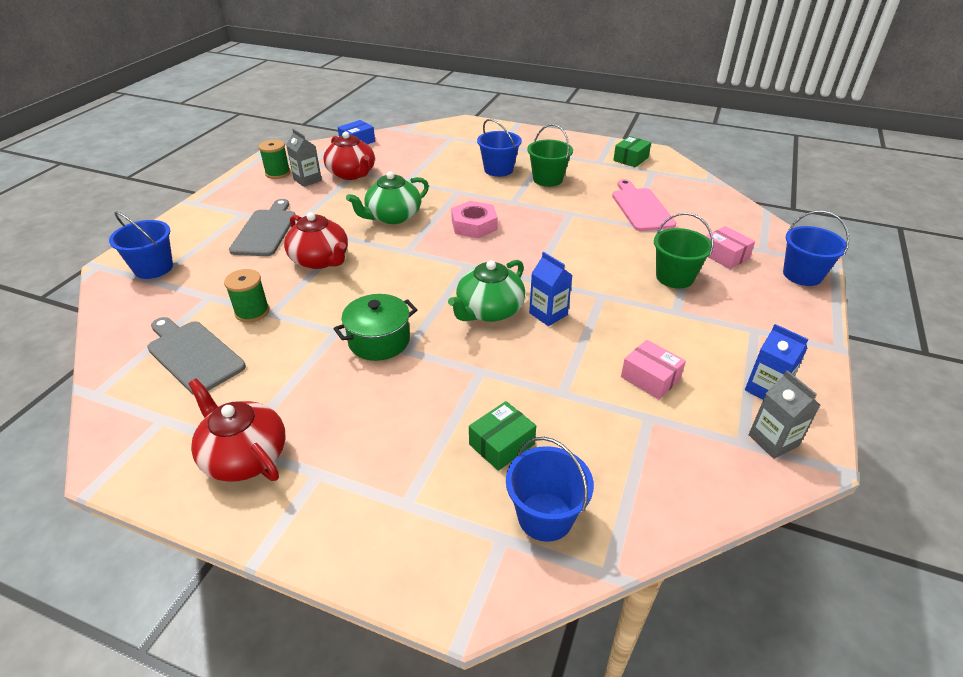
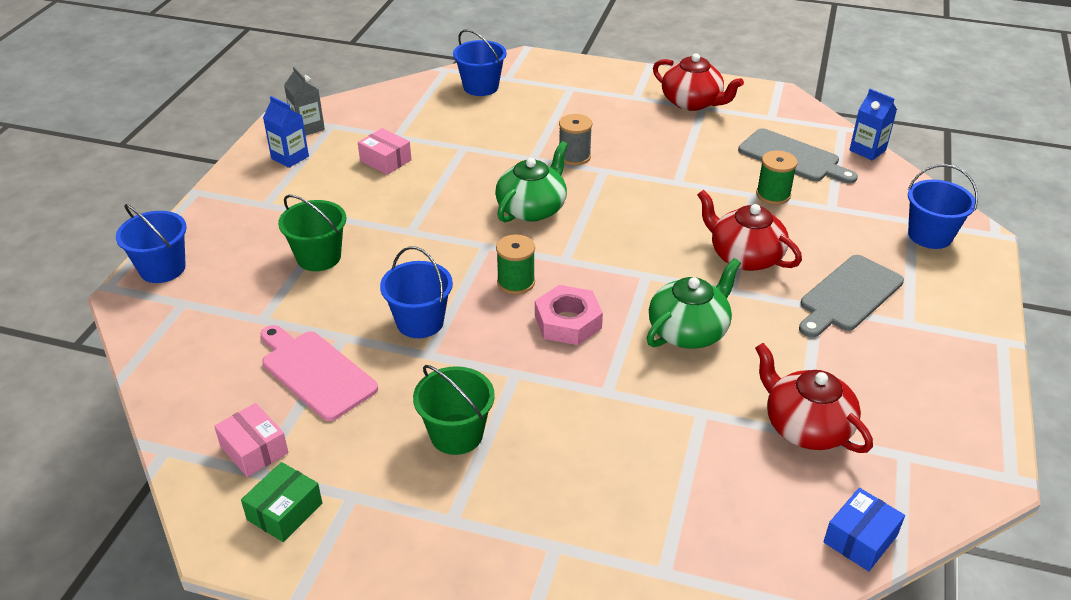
camera: 175 degrees right, 0 degrees up
grey cutting board [229,199,296,256] -> grey cutting board turned 45 degrees clockwise [799,255,904,337]
green spool [258,139,291,179] -> green spool moved to [496,234,535,295]
grey carton [286,129,322,187] -> none
green pot [334,294,417,361] -> none
green box [469,401,536,471] -> none
blue bucket [477,119,522,177] -> blue bucket moved to [380,246,453,338]
blue carton [529,252,573,326] -> blue carton moved to [849,89,897,160]
pink cutting board [612,179,676,231] -> pink cutting board turned 150 degrees clockwise [261,325,378,421]
pink box [706,226,755,269] -> pink box moved to [214,403,289,477]
none -> grey spool [559,114,592,166]

